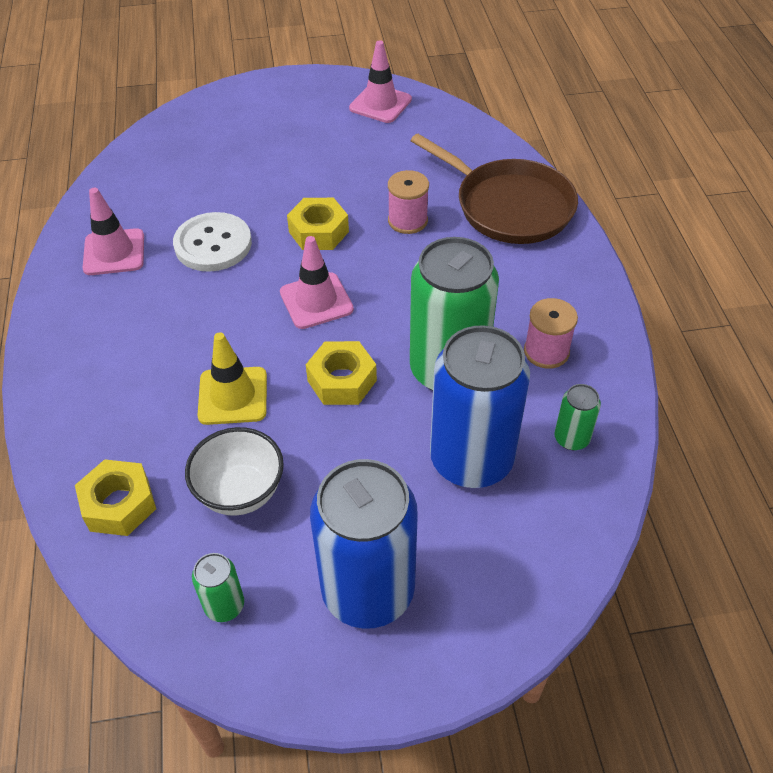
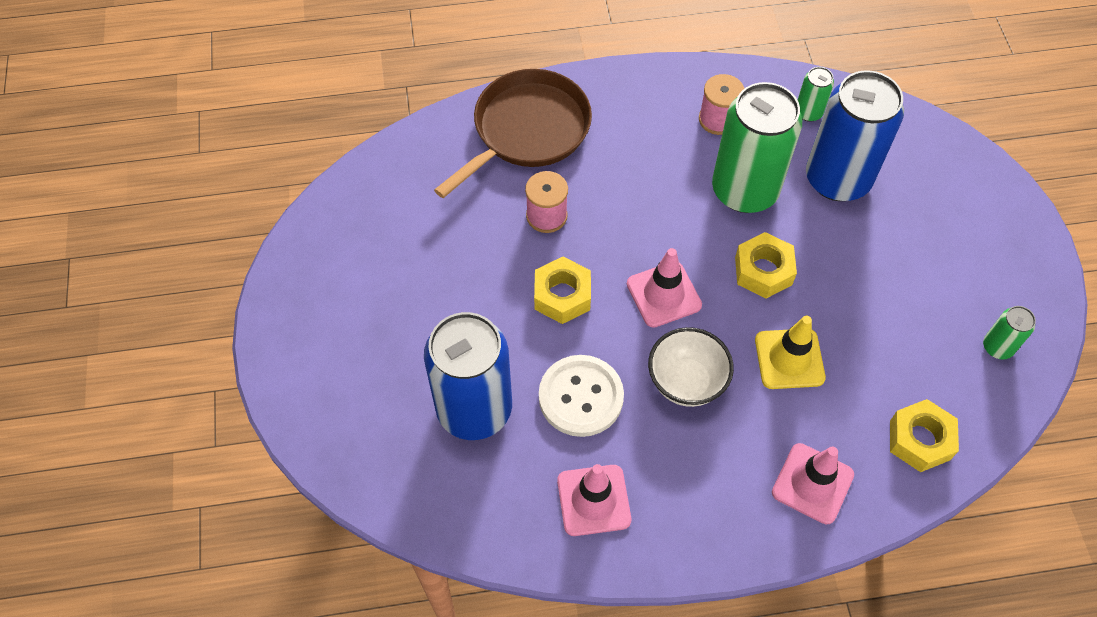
camera: 90 degrees left, 10 degrees up
white bowl [185,427,284,516] -> white bowl moved to [648,327,734,407]
blue can [310,459,418,629] -> blue can moved to [424,312,512,440]
pink traffic cone [349,40,412,123] -> pink traffic cone moved to [772,443,854,524]

